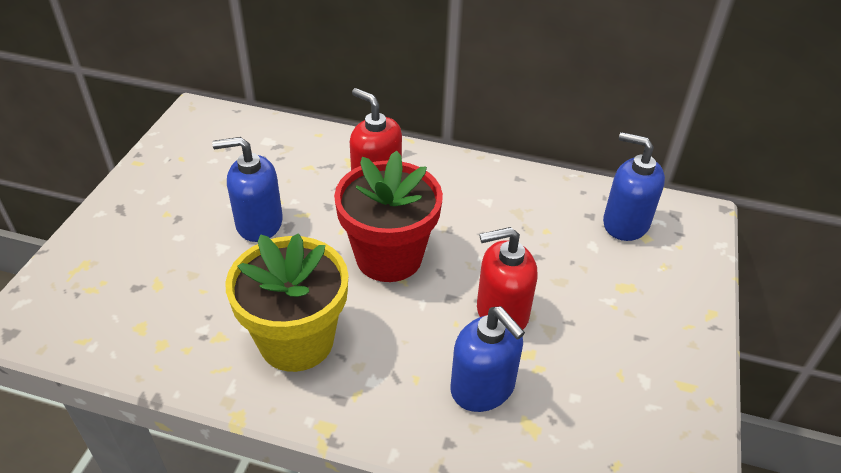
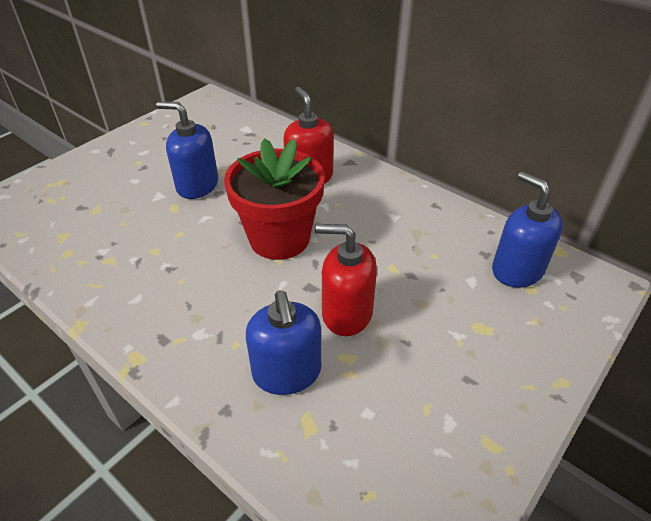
camera: 25 degrees right, 0 degrees up
yellow flower pot [225,233,348,372] -> none

